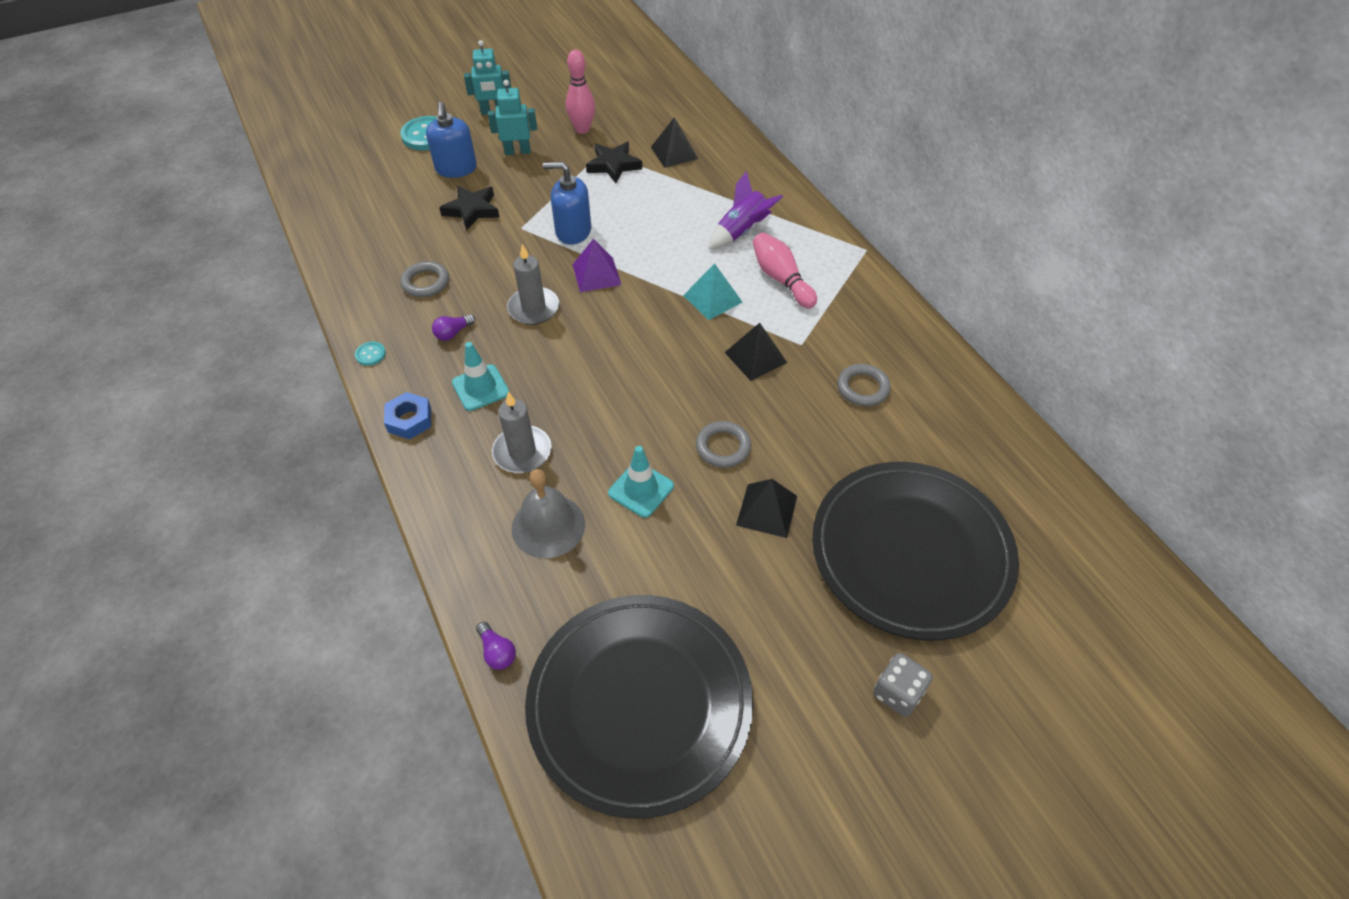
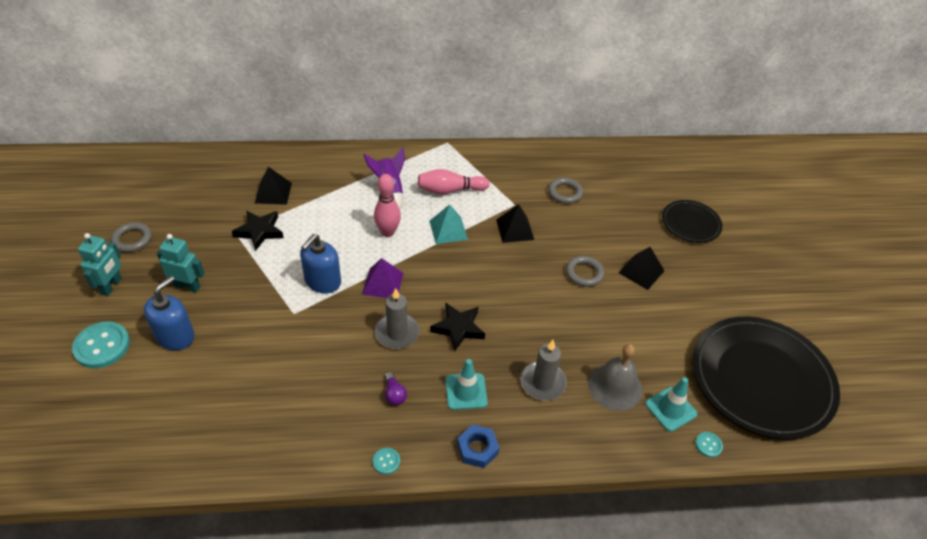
camera: 70 degrees left, 5 degrees down
grey ring [401,261,449,297] -> grey ring moved to [111,222,152,252]
blue soap dispenser [426,102,477,178] -> blue soap dispenser turned 75 degrees counterclockwise [144,276,195,350]
black star [439,186,499,230] -> black star moved to [430,302,485,352]
purple light bulb [476,622,516,670] -> turquoise button [695,432,723,457]
turquoise robot [488,80,537,155] -> turquoise robot turned 90 degrees clockwise [157,234,205,292]
pink bowling pin [566,50,595,134] -> pink bowling pin moved to [374,174,401,237]
turquoise traffic cone [608,446,674,518] -> turquoise traffic cone moved to [645,377,697,432]
black plate [812,462,1019,641] -> black plate [662,200,722,243], size x0.50
grey dice [873,653,933,717] -> none

